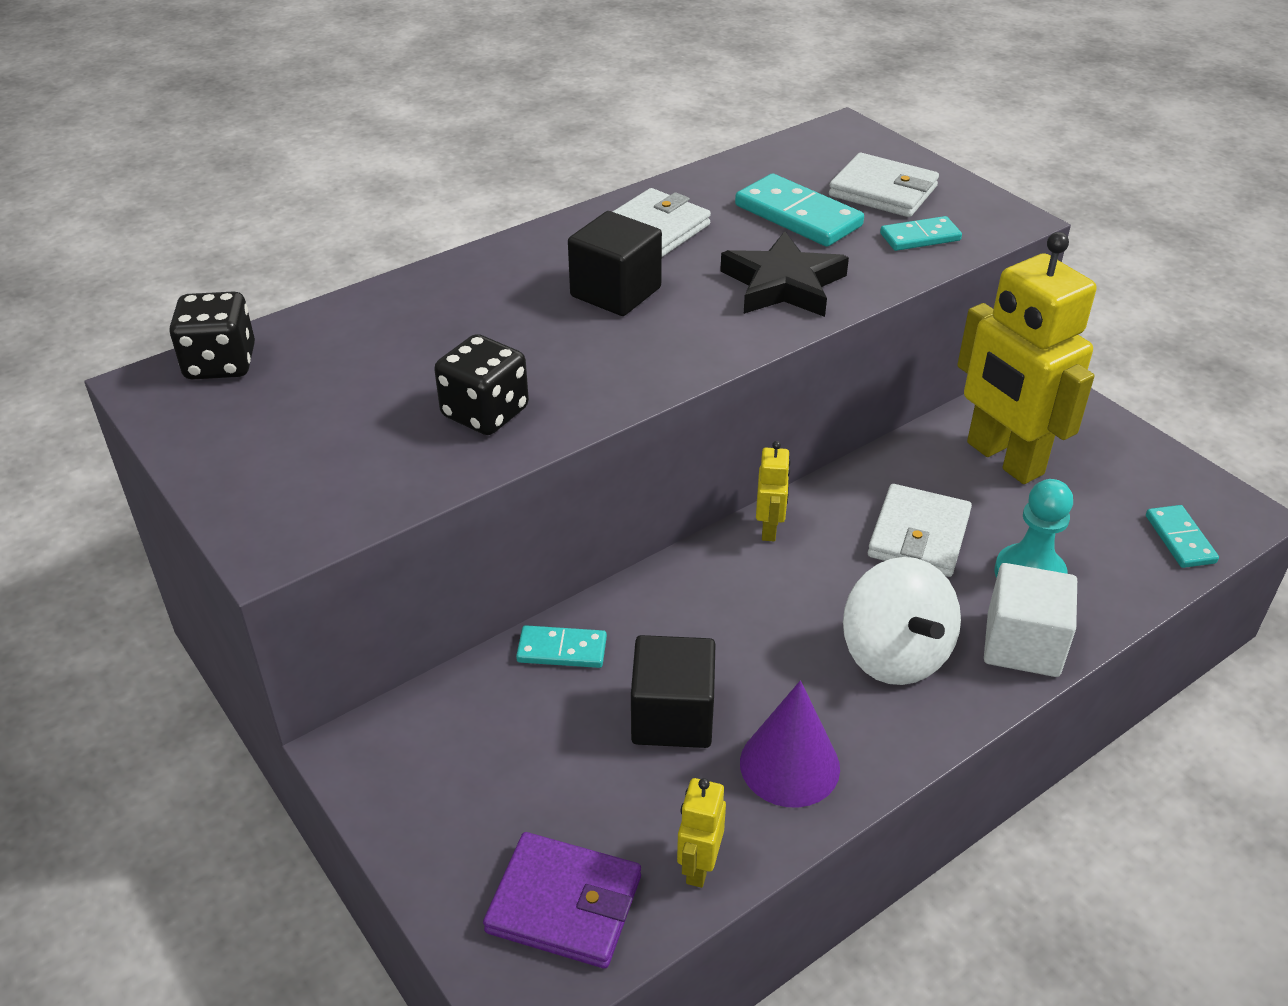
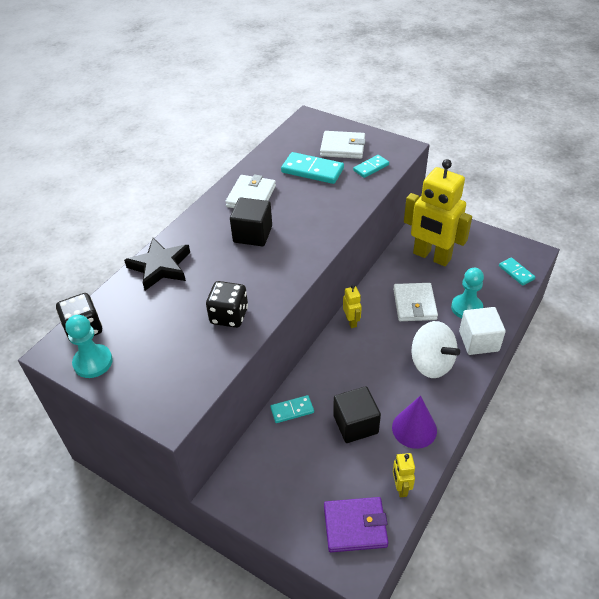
camera: 20 degrees left, 5 degrees up
black star [720,231,849,317] -> black star moved to [124,238,190,291]
none -> turquoise pawn [65,315,113,378]

